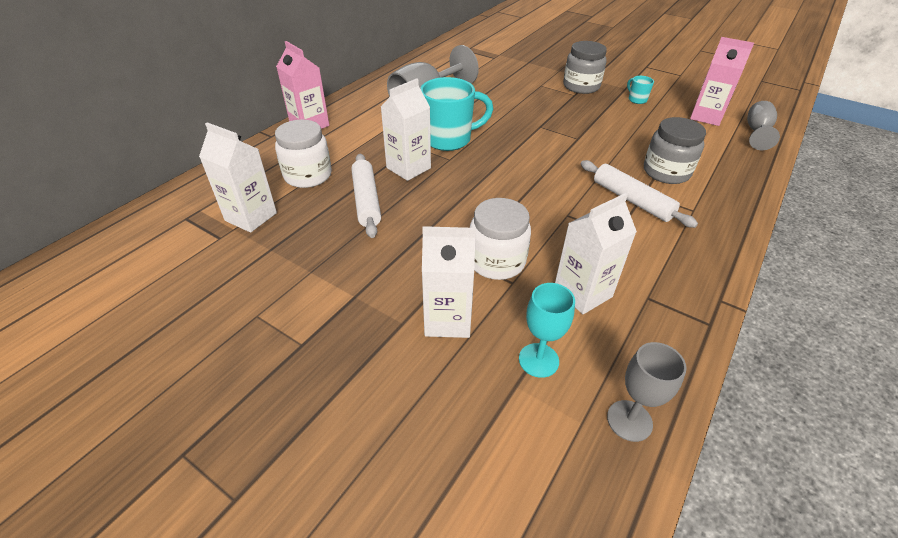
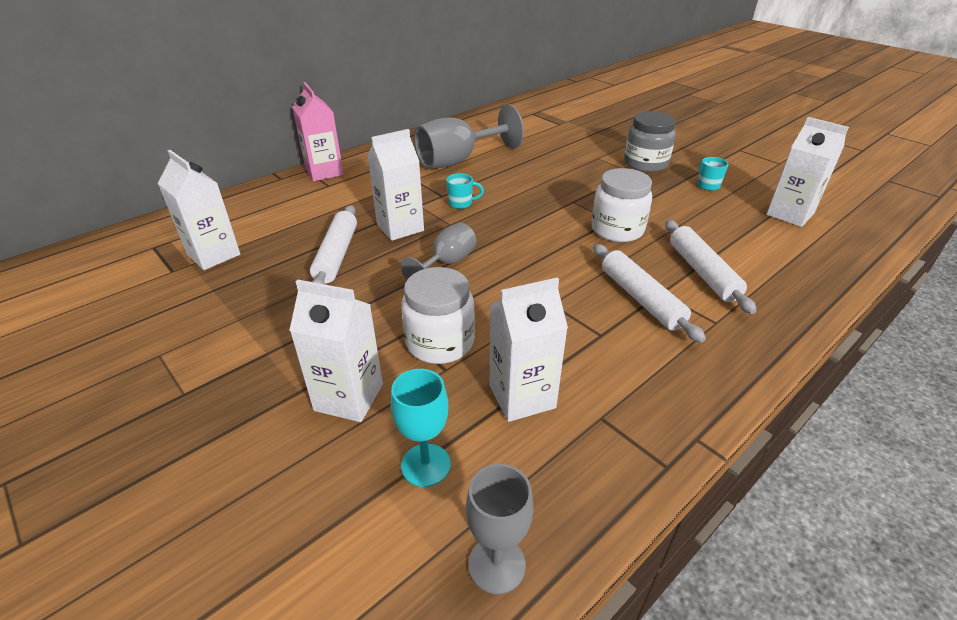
camera: 15 degrees right, 5 degrees down
white jar [275,119,332,188] -> white jar moved to [591,168,652,242]
turquoise mug [420,77,493,151] -> turquoise mug [446,173,484,209], size x0.44
grey jar [644,117,706,184] -> white rolling pin [665,220,757,314]
pink carton [690,37,754,126] -> white carton [766,117,849,227]
grey goblet [747,101,780,150] -> grey goblet moved to [401,222,477,280]

